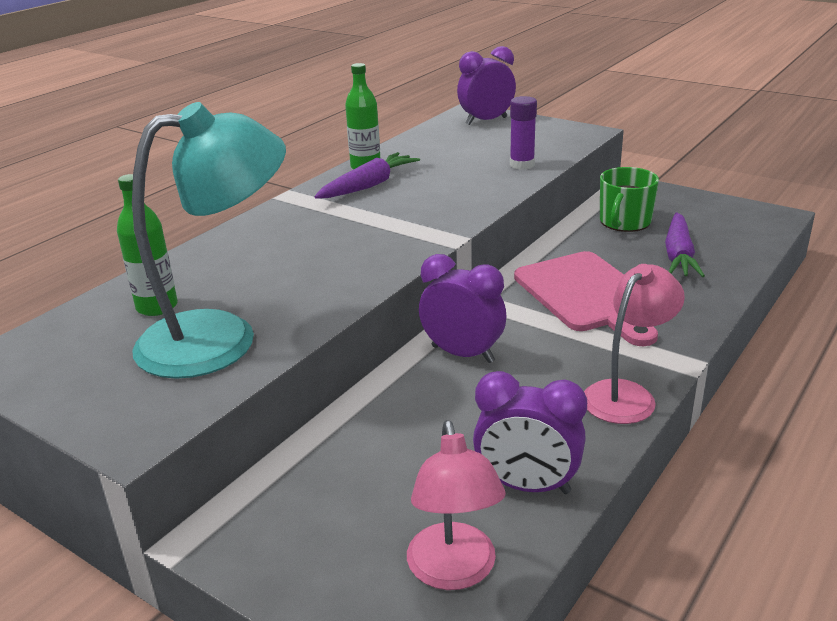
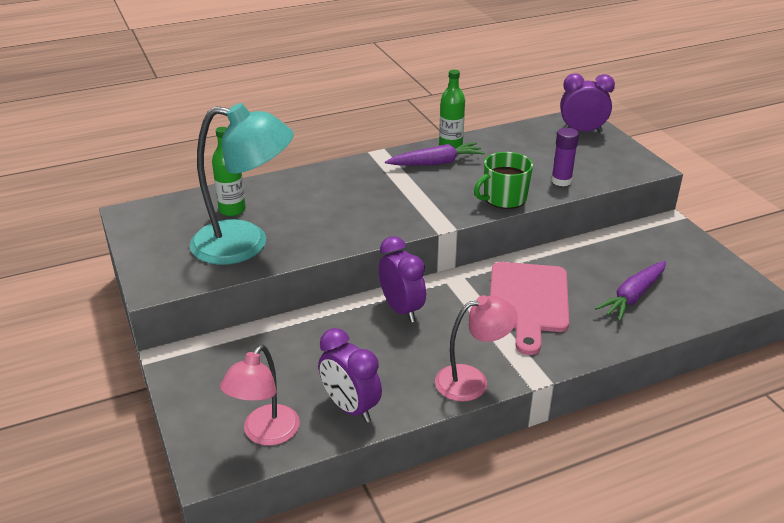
camera: 30 degrees right, 5 degrees up
green mug [600,167,659,232] -> green mug moved to [474,152,533,209]

